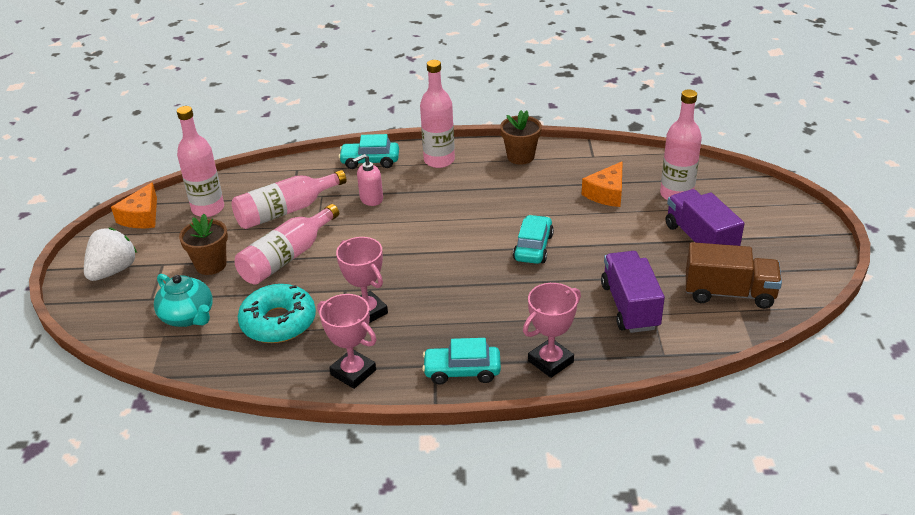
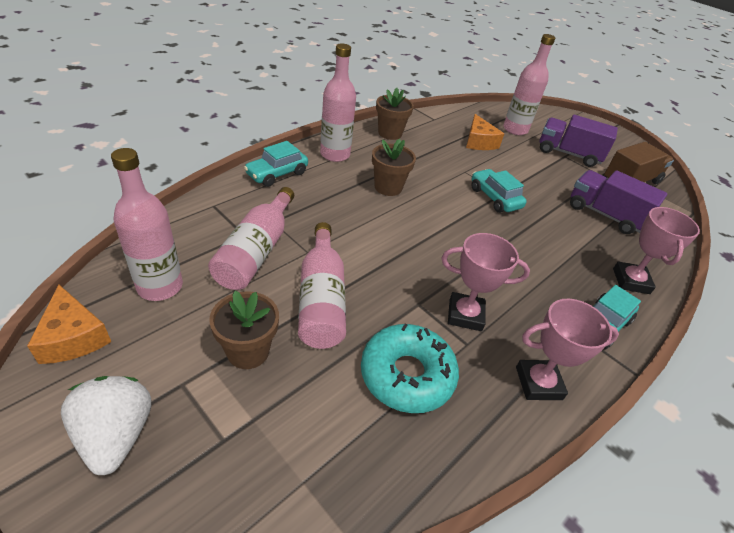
camera: 50 degrees left, 5 degrees up
turquoise teapot [154,274,213,327] -> none
pink soap dispenser [353,154,383,206] -> none
none -> brown flower pot [372,139,416,196]

